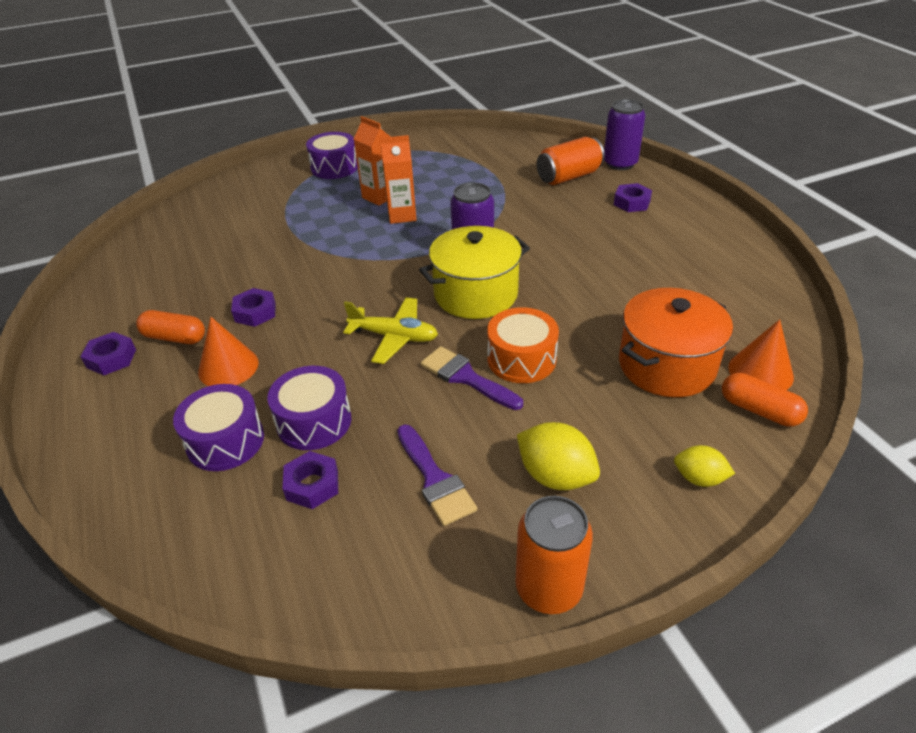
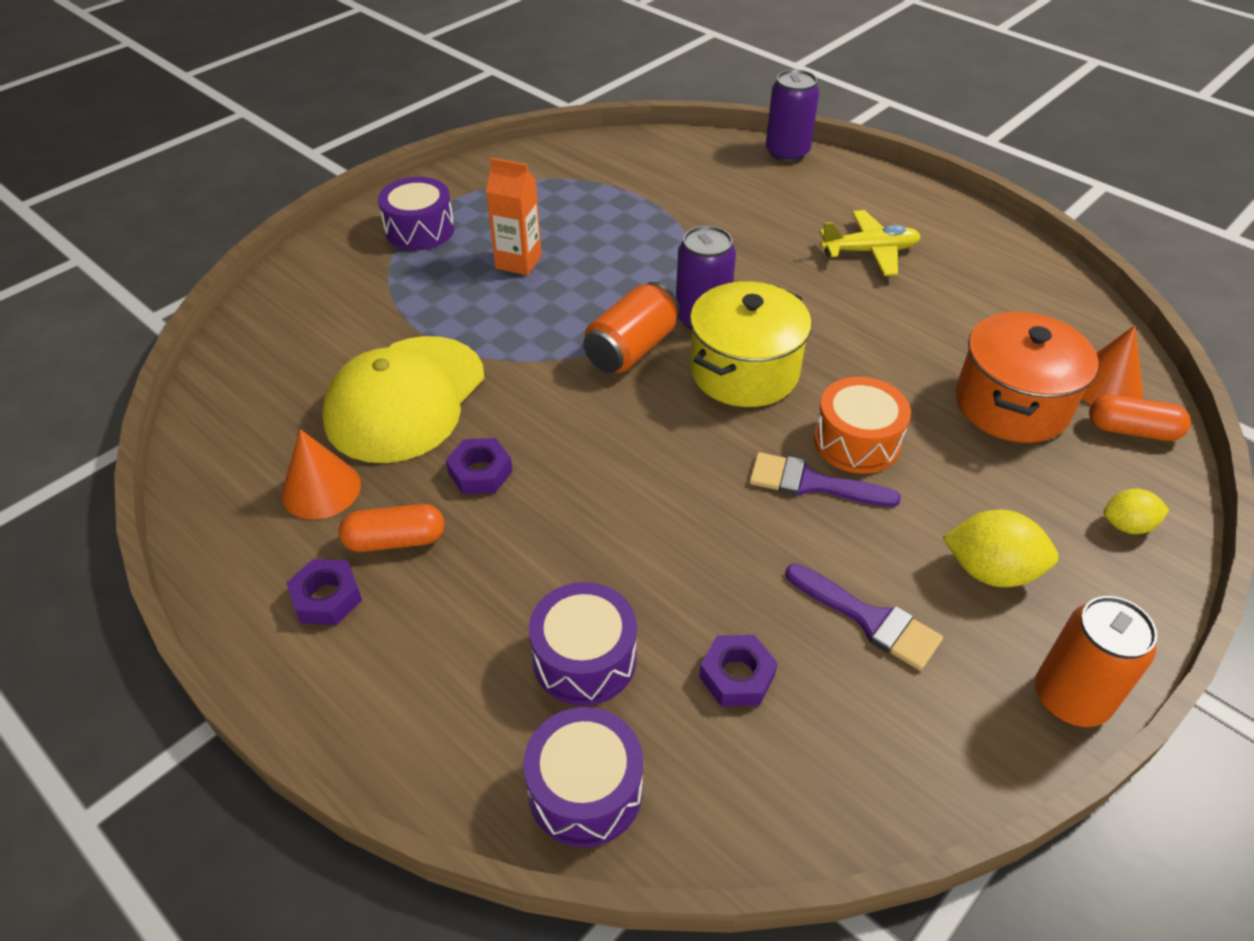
camera: 25 degrees left, 5 degrees up
orange cone [198,317,258,386] -> orange cone moved to [281,429,361,520]
purple drum [267,366,351,450] -> purple drum moved to [523,707,643,847]
yellow plane [343,297,438,364] -> yellow plane moved to [820,210,921,276]
orange carton [380,135,416,224] -> none
orange can [537,137,605,185] -> orange can moved to [583,282,680,373]
purple nut [614,183,652,212] -> none
none -> yellow cap [323,336,484,463]

